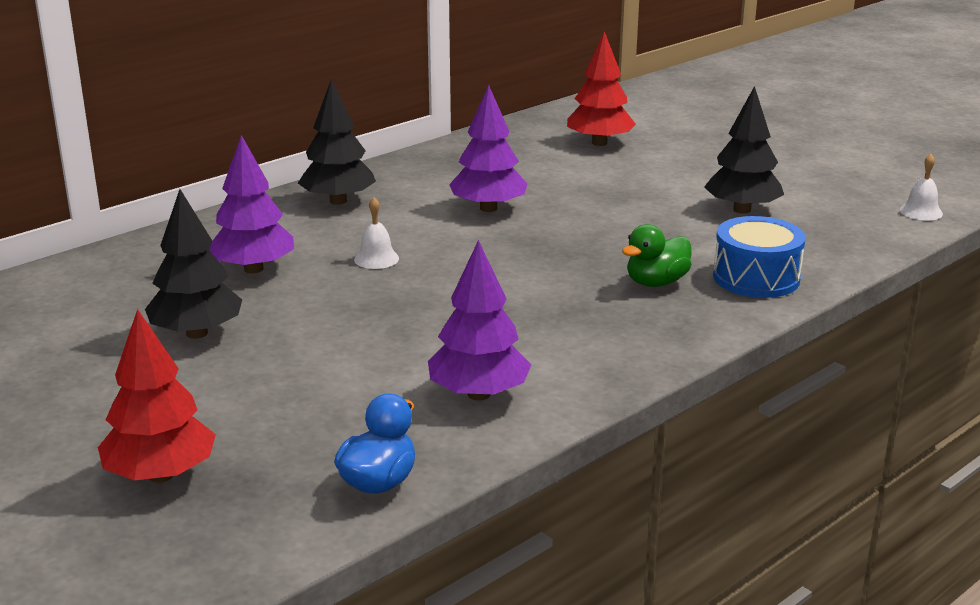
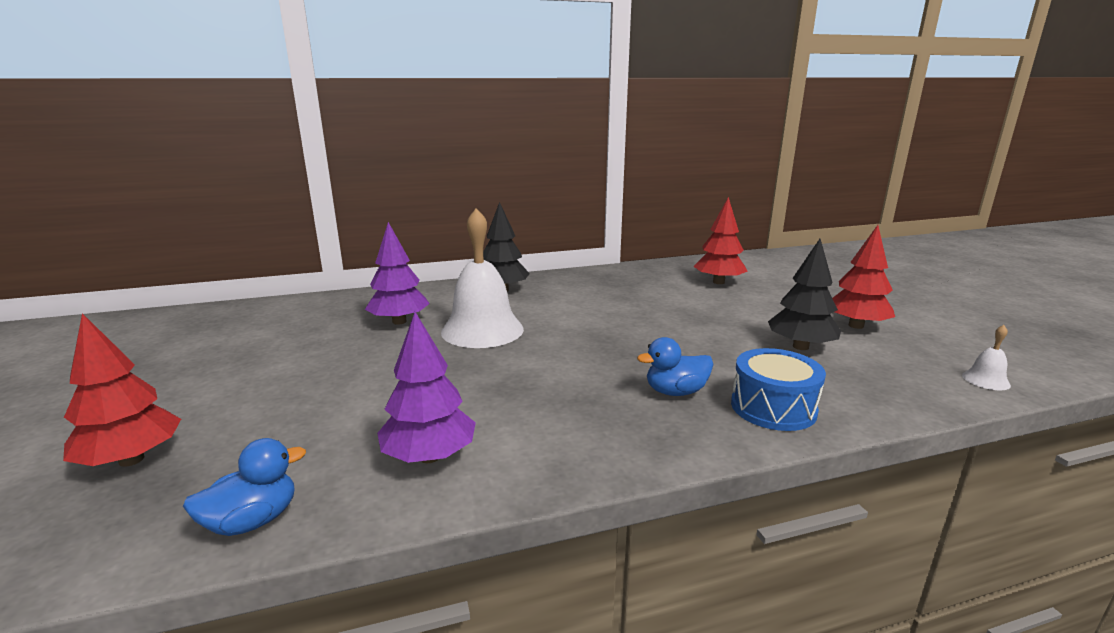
camera: 25 degrees right, 5 degrees down
black tree [145,189,242,339] -> none
white bell [354,197,399,269] -> white bell [441,208,524,348], size x2.43
purple tree [449,85,527,212] -> none
green duck [622,224,692,287] -> blue duck [637,337,713,396]
none -> red tree [832,225,895,329]

